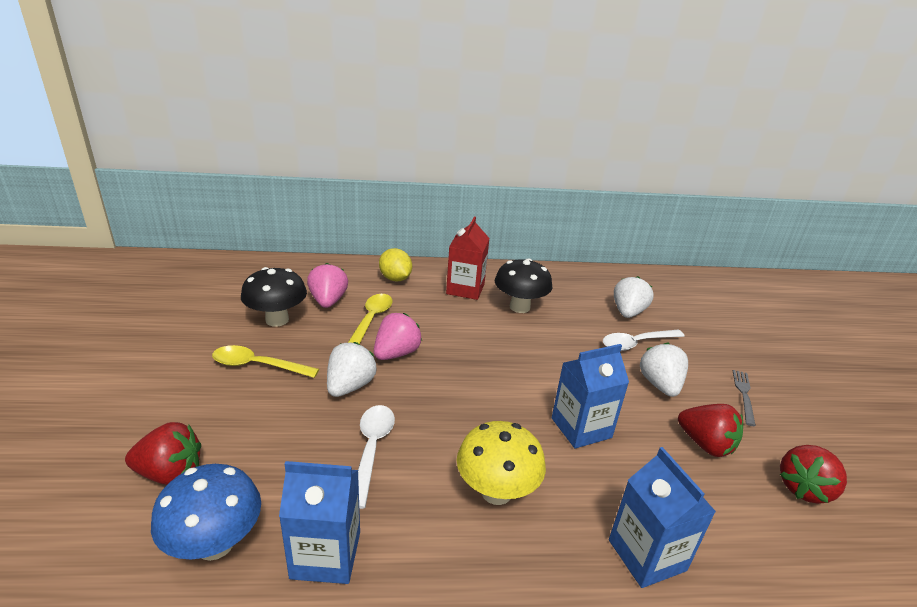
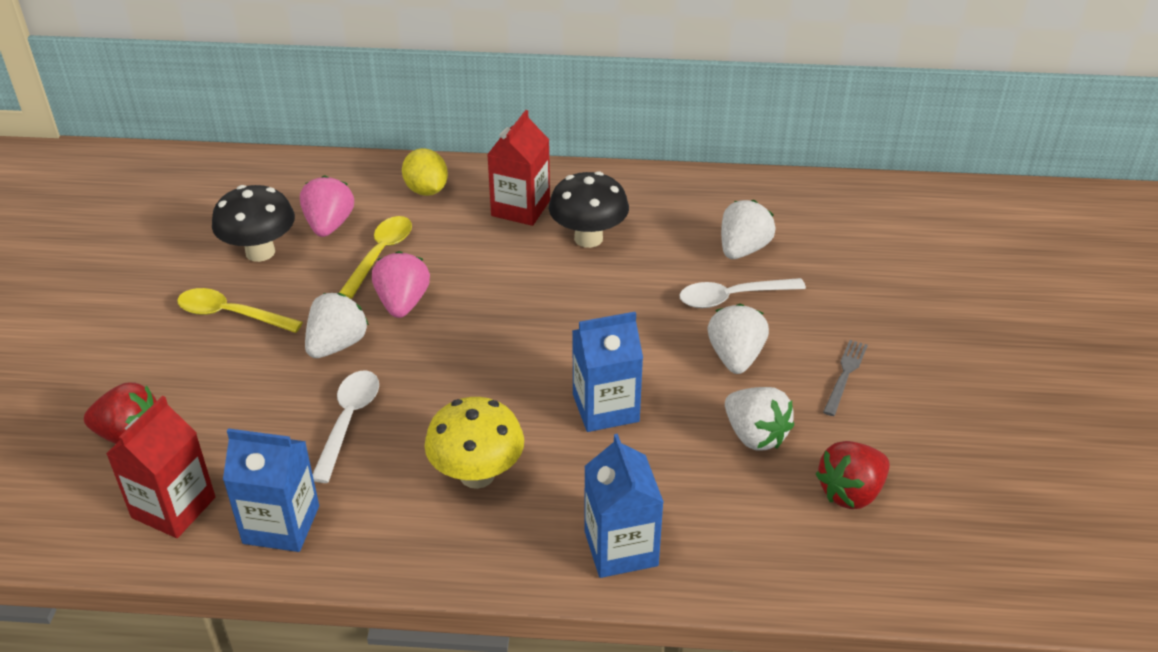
camera: 10 degrees right, 10 degrees up
blue mushroom [151,464,261,561] -> red carton [106,396,215,538]
pink strawberry [374,313,422,360] -> pink strawberry turned 45 degrees counterclockwise [372,251,430,318]
red strawberry [678,404,743,457] -> white strawberry [725,387,794,451]

